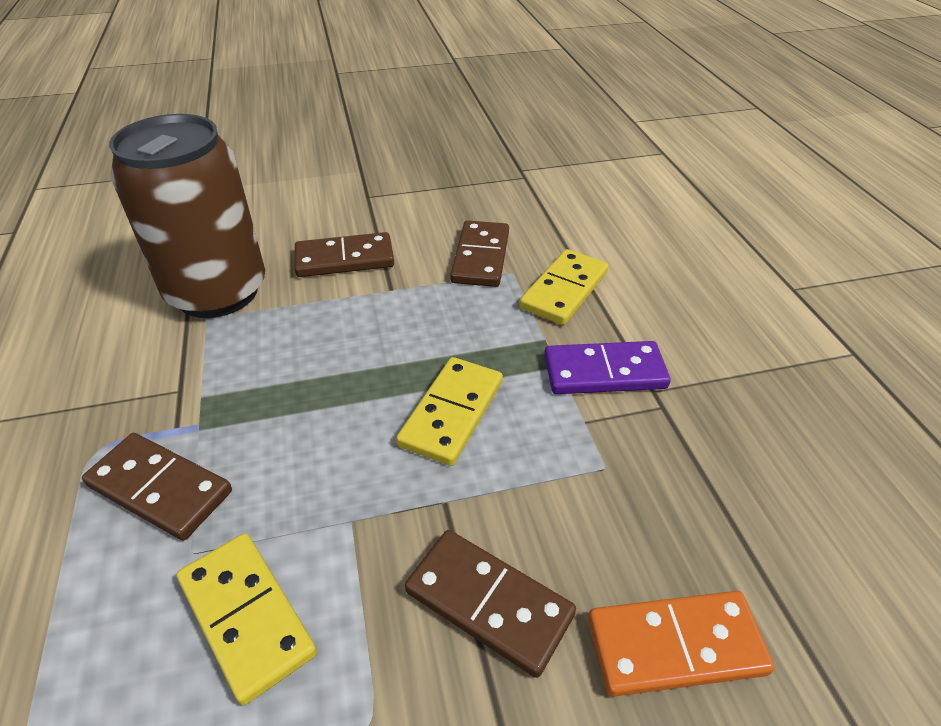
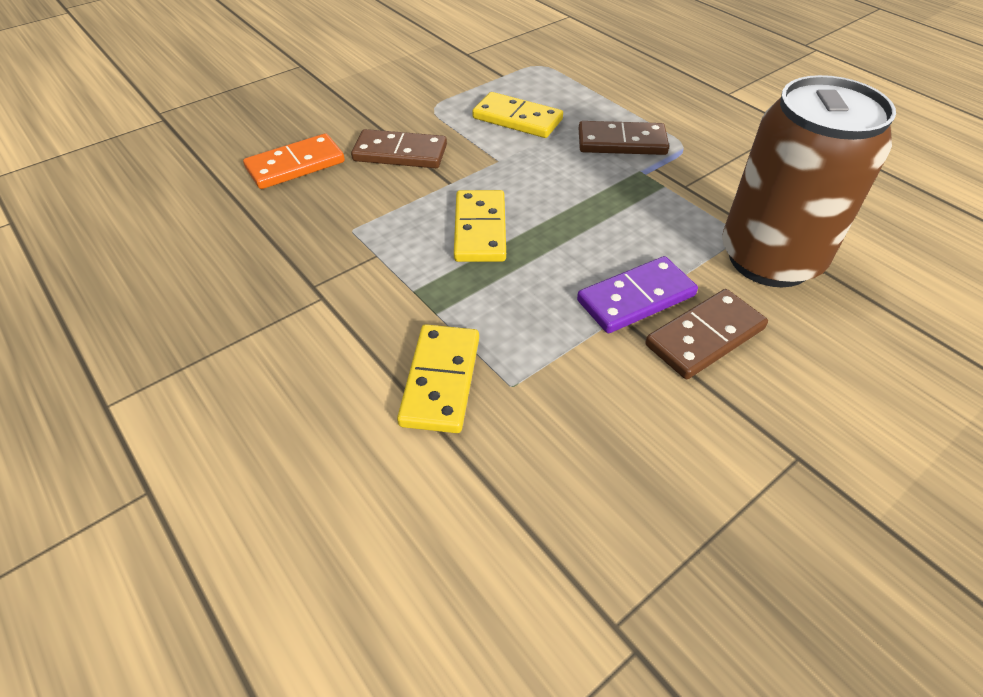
camera: 155 degrees right, 5 degrees up
brown domino [450,220,509,287] -> none
purple domino [544,341,671,394] -> purple domino moved to [577,256,698,333]

